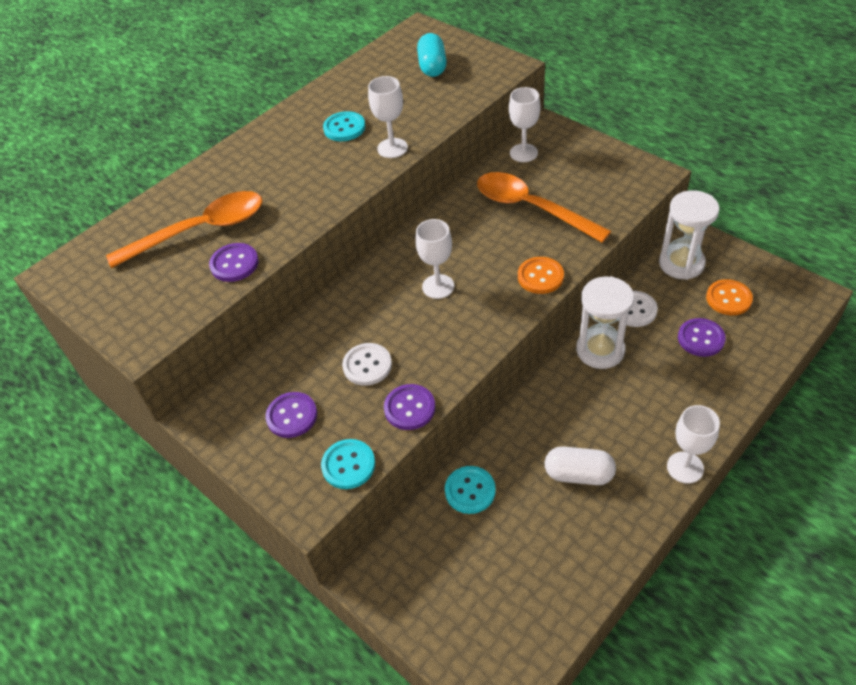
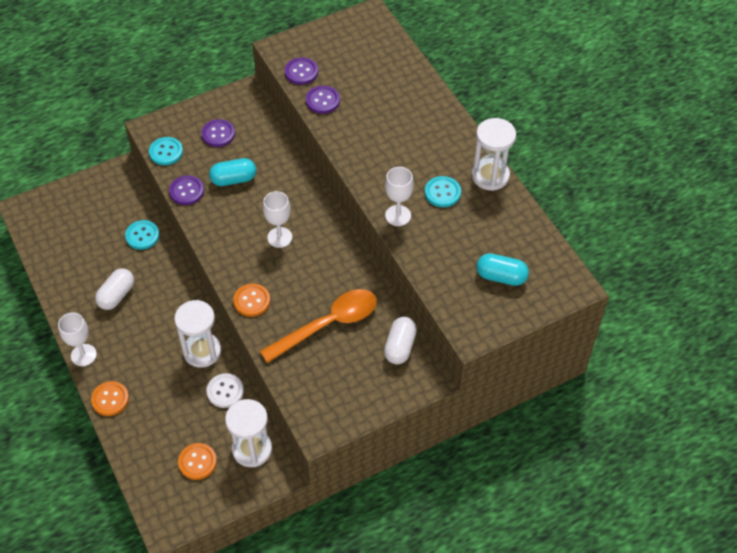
camera: 105 degrees right, 5 degrees up
orange spoon [106,191,263,268] -> none
white button [342,343,392,386] -> turquoise capsule [209,158,256,186]
white goblet [509,87,541,162] -> white capsule [384,317,417,364]
purple button [678,318,726,357] -> purple button moved to [285,57,318,85]
none -> orange button [91,381,129,416]
none -> white hourglass [472,118,516,191]

